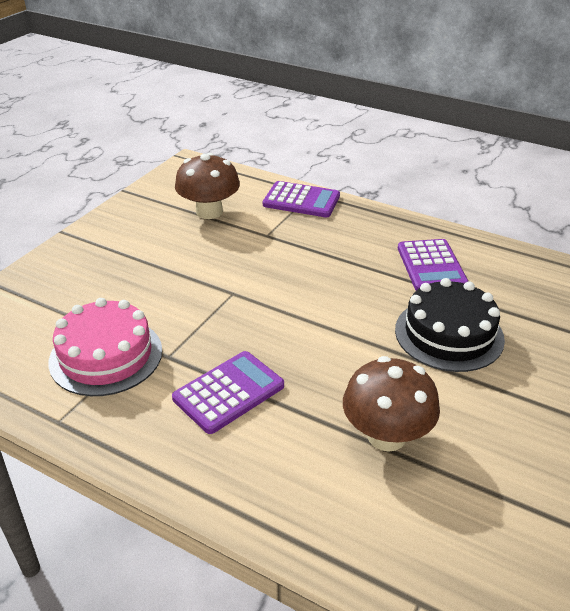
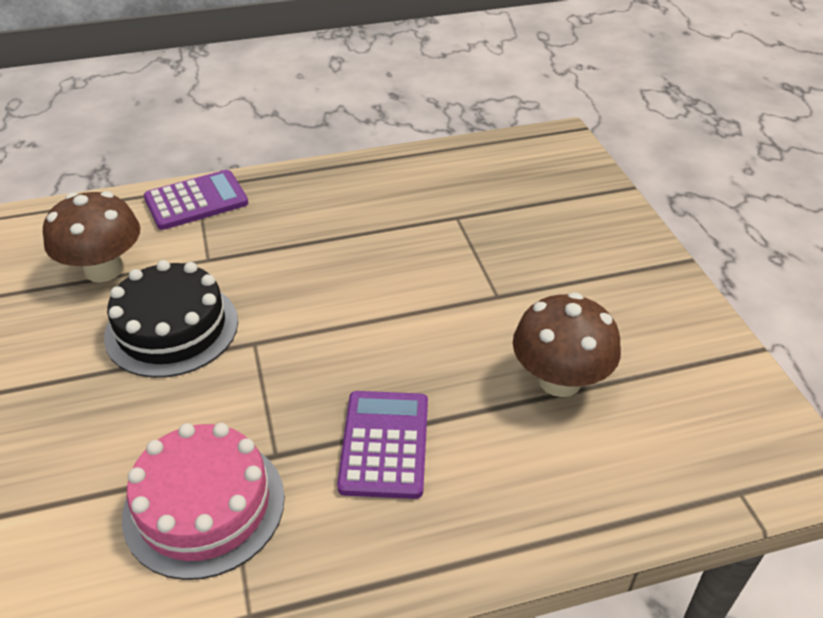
camera: 45 degrees left, 5 degrees up
black cake [395,278,505,372] -> black cake moved to [104,260,238,378]
purple calculator [398,239,469,290] -> none

